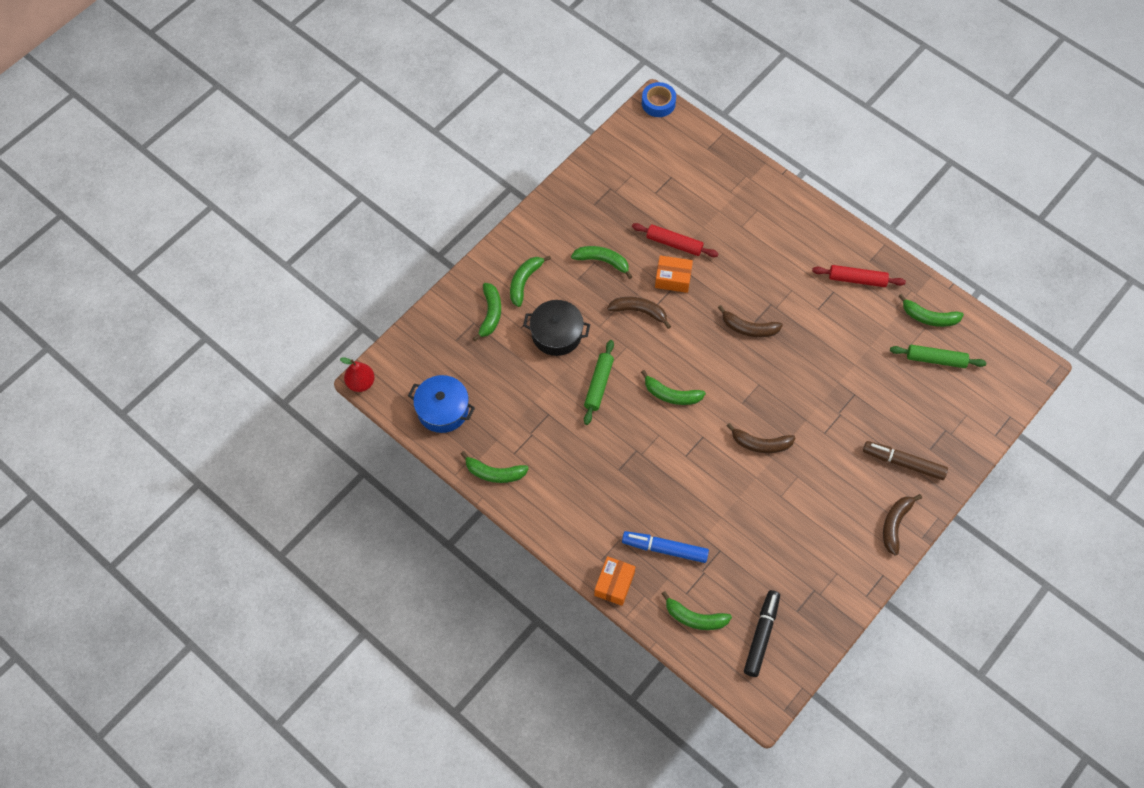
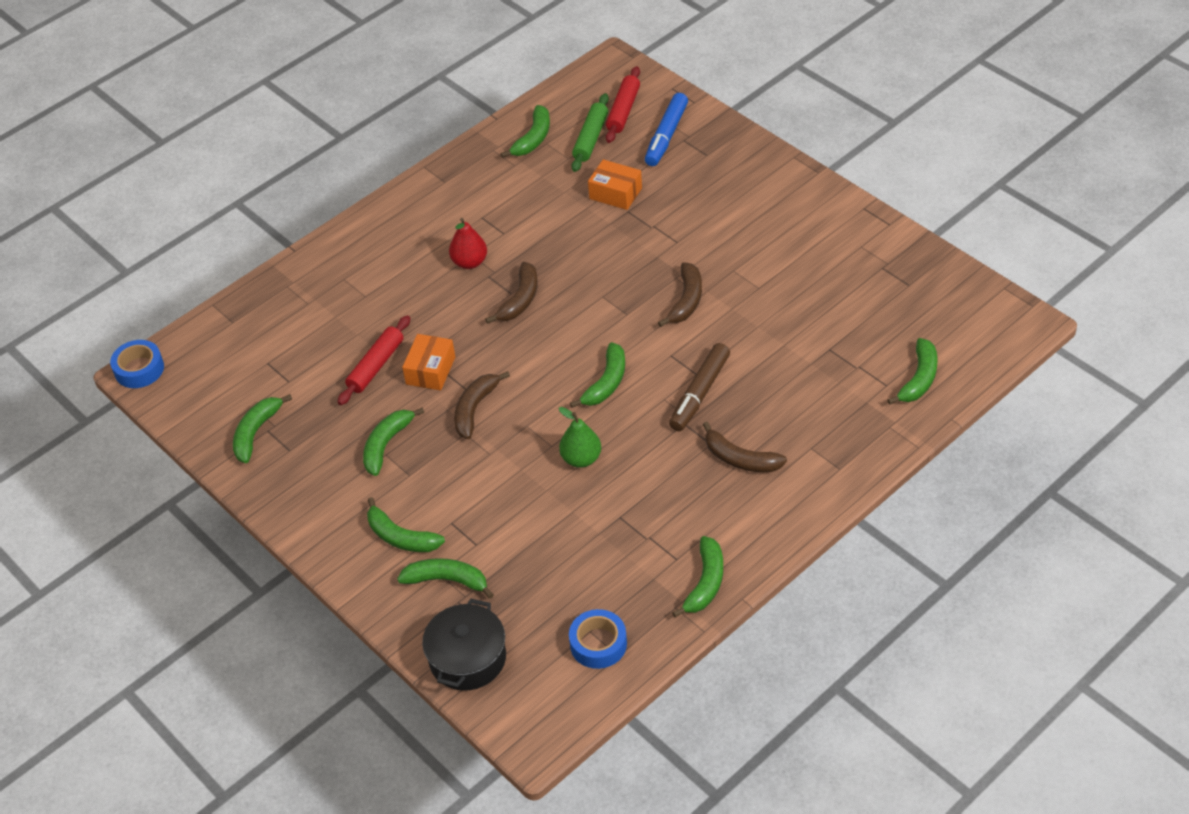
camera: 80 degrees left, 15 degrees down
red pear [340,358,375,392] -> red pear moved to [449,218,487,269]
blue pot [408,375,475,433] -> blue tape [569,609,627,669]
black pot [523,300,590,356] -> black pot moved to [422,599,506,691]
green rolling pin [584,340,614,425] -> green pear [559,407,601,468]
orange box [594,556,635,606] -> orange box moved to [588,159,642,210]
blue marker [622,531,709,563] -> blue marker moved to [645,93,688,166]
black marker [744,590,780,677] -> none
red rolling pin [812,265,906,287] -> red rolling pin moved to [606,66,640,143]
brown marker [863,441,948,480] -> brown marker moved to [669,343,730,431]
brown banana [883,494,922,556] -> brown banana moved to [703,422,787,472]
none -> green banana [233,394,292,463]

